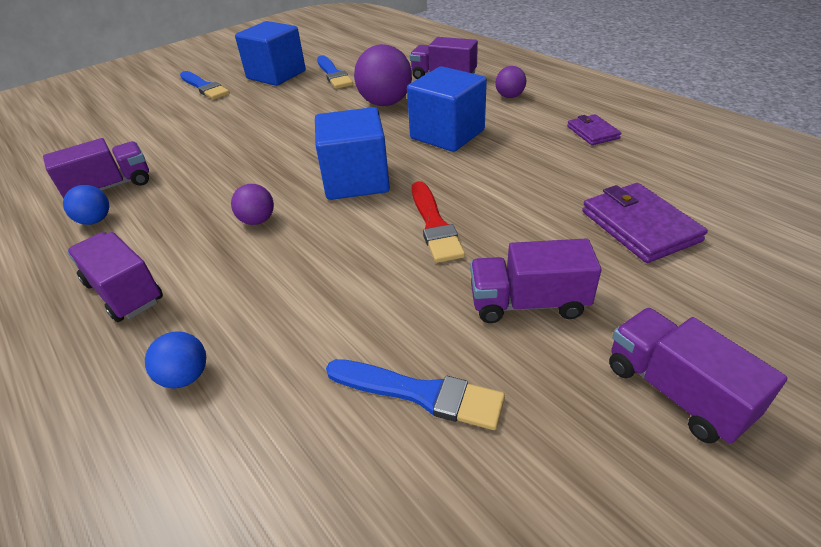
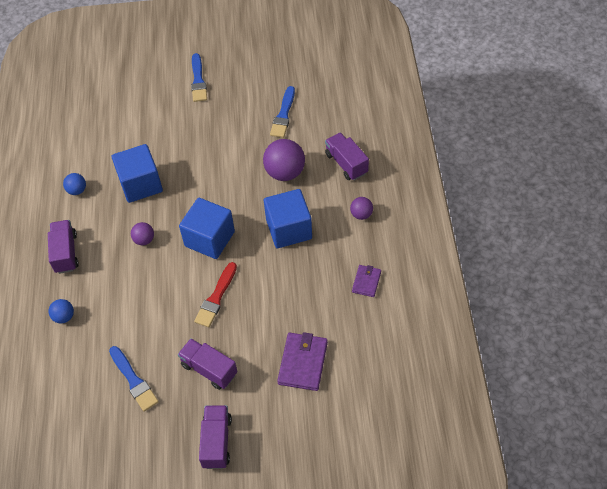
camera: 35 degrees right, 15 degrees up
purple truck [43,138,149,198] -> none
blue cube [235,21,306,86] -> blue cube moved to [112,144,163,203]

